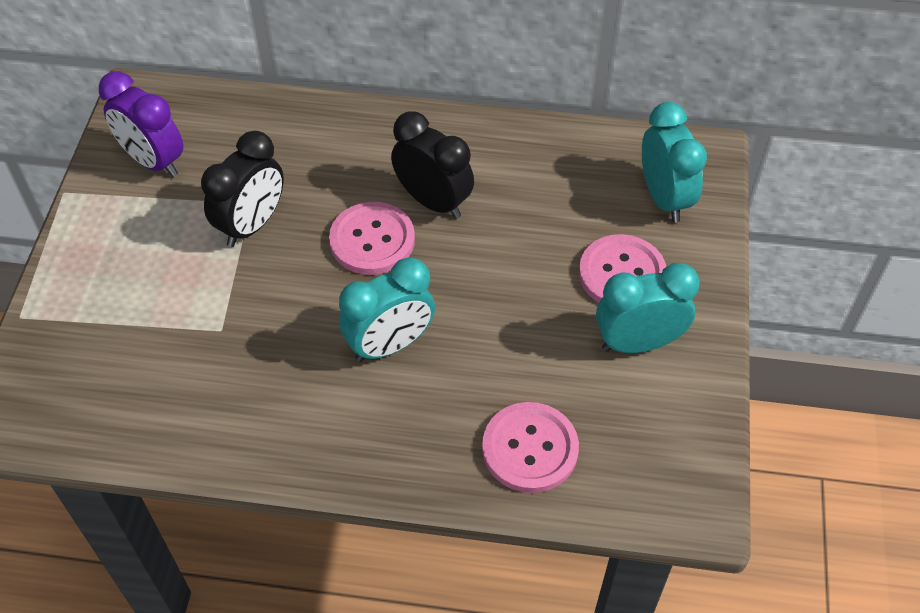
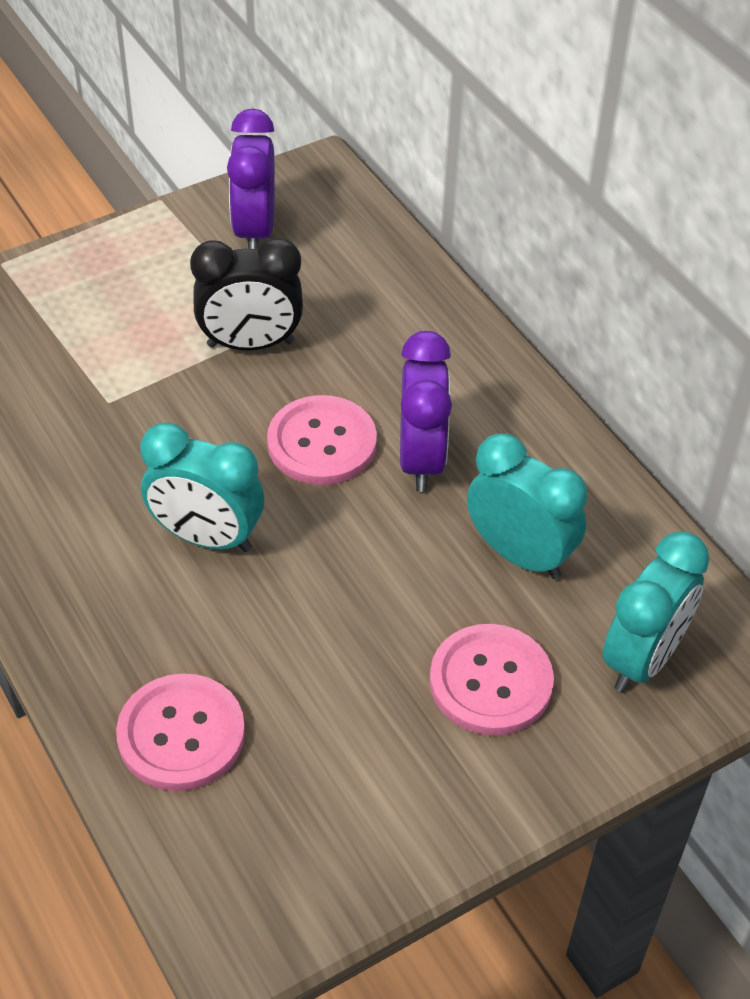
camera: 50 degrees right, 5 degrees down
black clock [391,111,474,219] -> purple clock [400,331,452,492]
turquoise clock [596,263,700,353] -> turquoise clock moved to [467,433,588,579]

